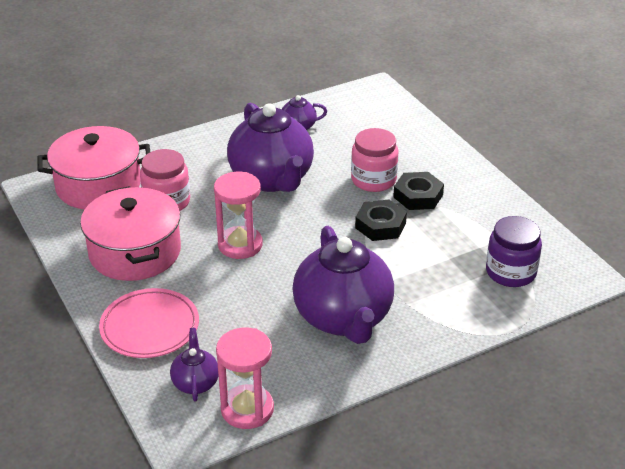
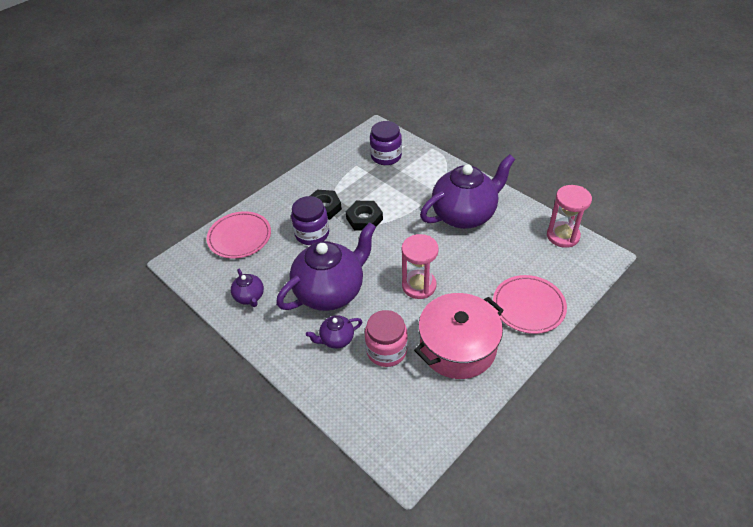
camera: 105 degrees left, 10 degrees up
pink pot [37,126,150,210] -> none
purple teapot [170,328,219,401] -> purple teapot moved to [306,315,363,349]
pink jar [351,128,398,192] -> purple jar [291,196,329,245]
none -> pink plate [207,211,271,259]

